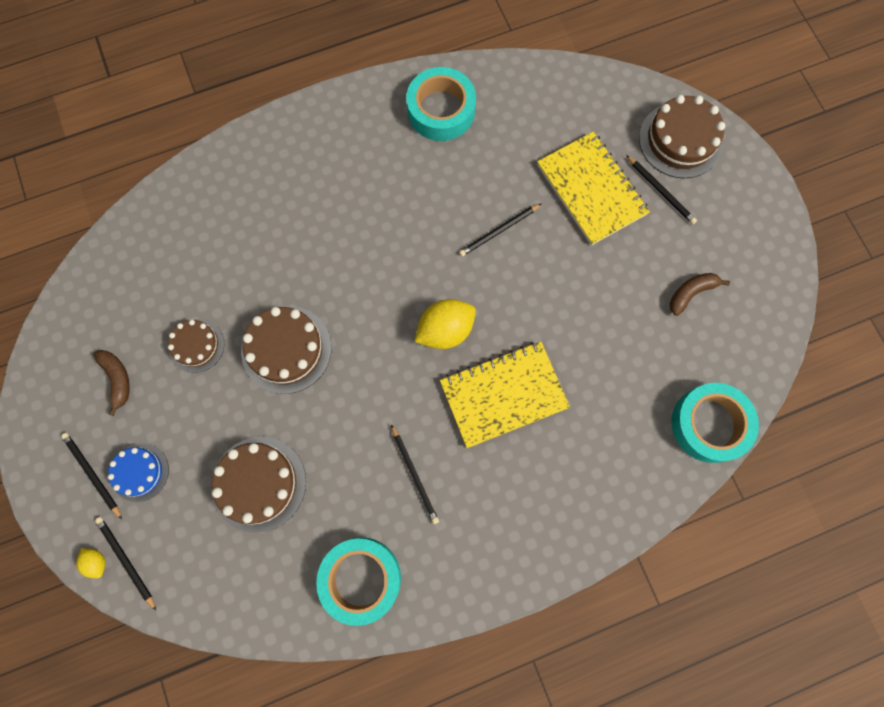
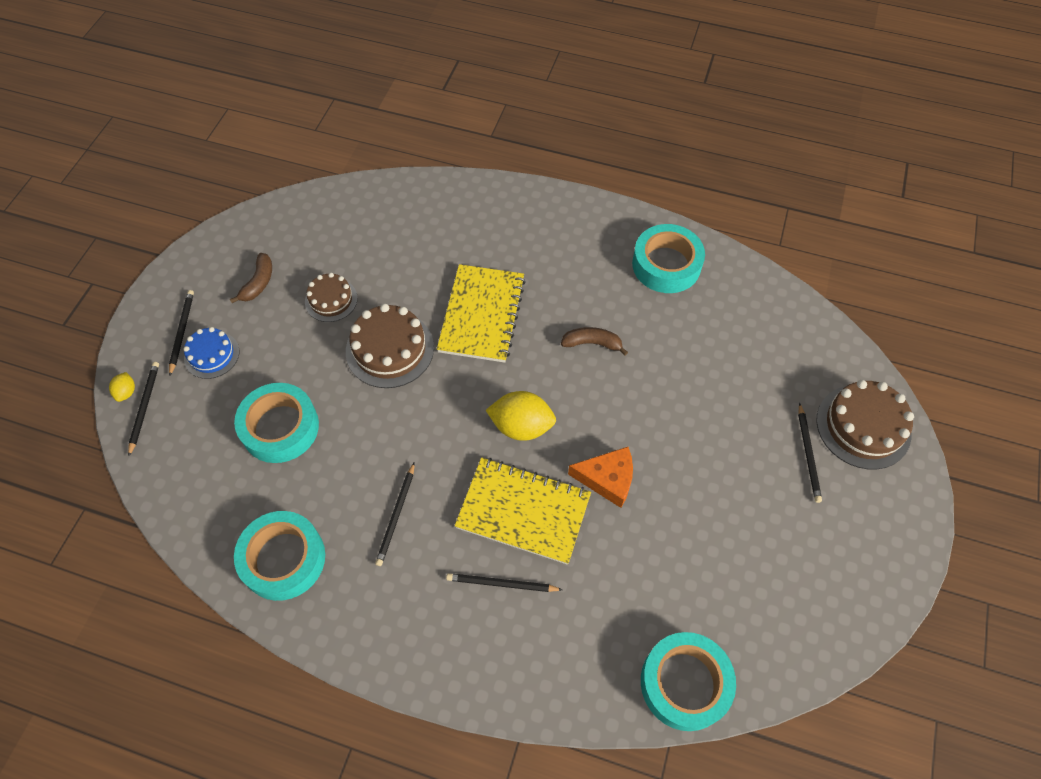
camera: 40 degrees right, 15 degrees down
brown cake [211,437,306,533] -> turquoise tape [234,383,319,463]
black pencil [459,203,542,257] -> black pencil moved to [446,573,563,592]
yellow notebook [537,131,650,245] -> yellow notebook moved to [437,264,526,363]
brown banana [670,273,730,316] -> brown banana moved to [561,327,628,355]
none -> orange cheese [568,447,633,508]

